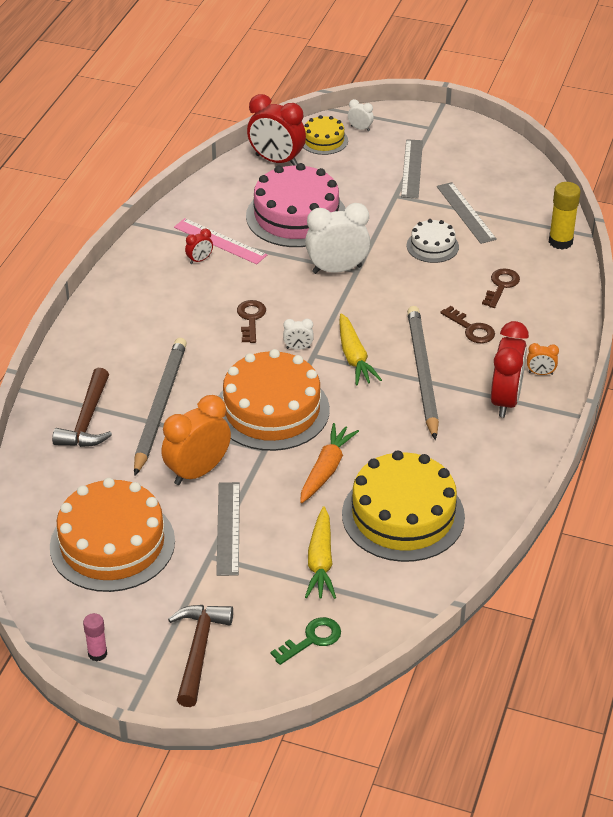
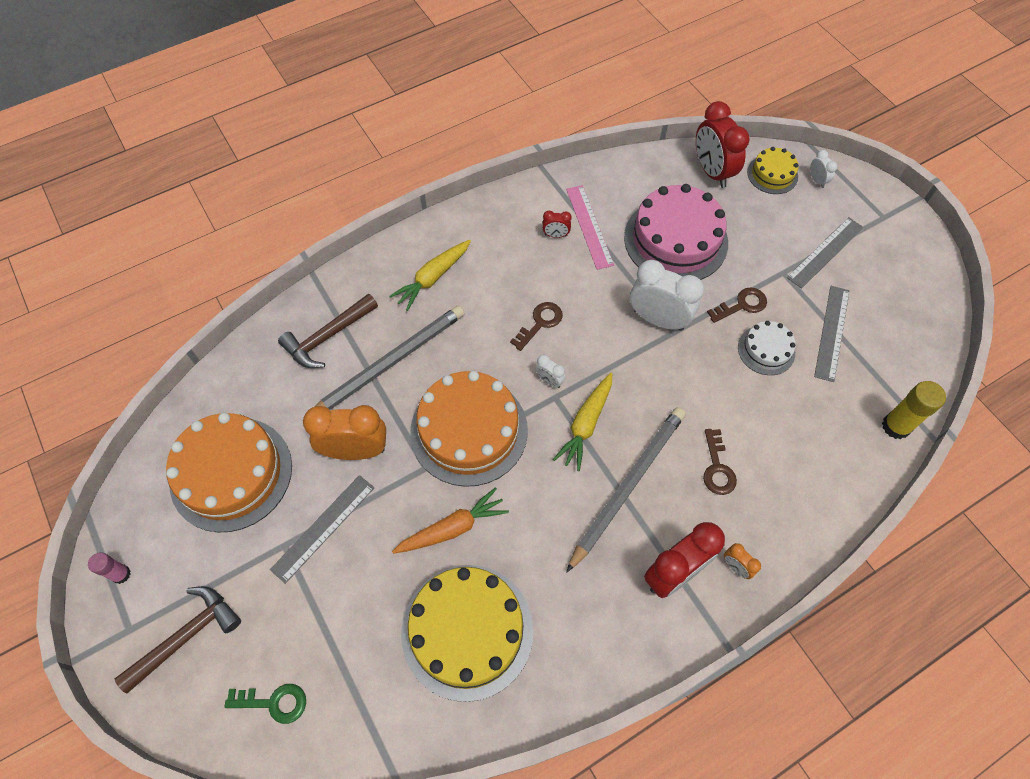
camera: 40 degrees right, 20 degrees up
yellow carrot [305,506,336,599] -> yellow carrot moved to [389,240,471,311]
brown key [482,268,520,308] -> brown key moved to [707,287,767,323]

